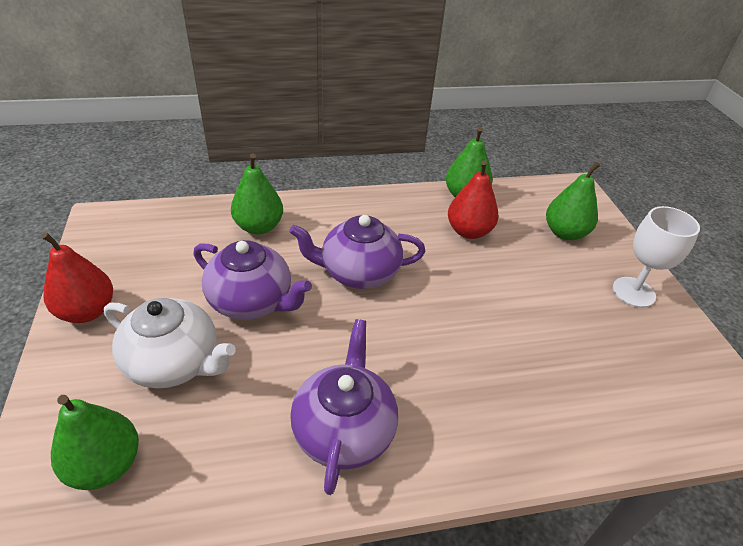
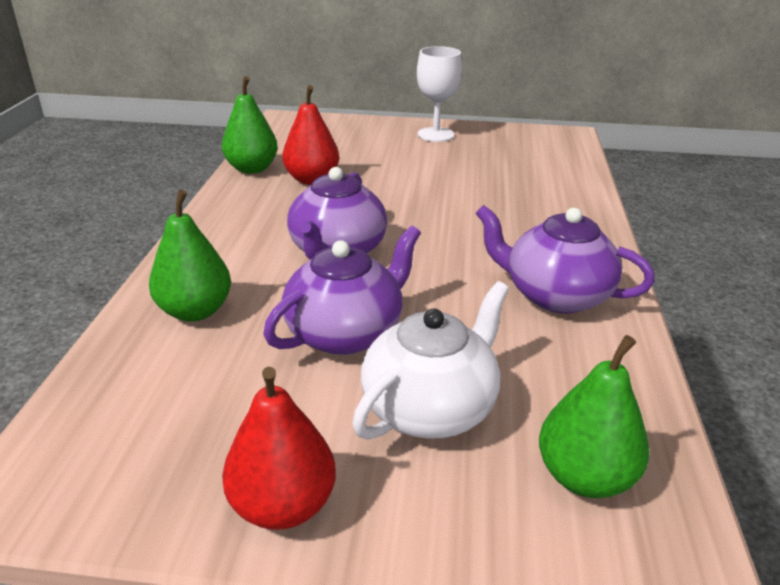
camera: 70 degrees left, 10 degrees down
green pear [546,162,600,240] -> none

